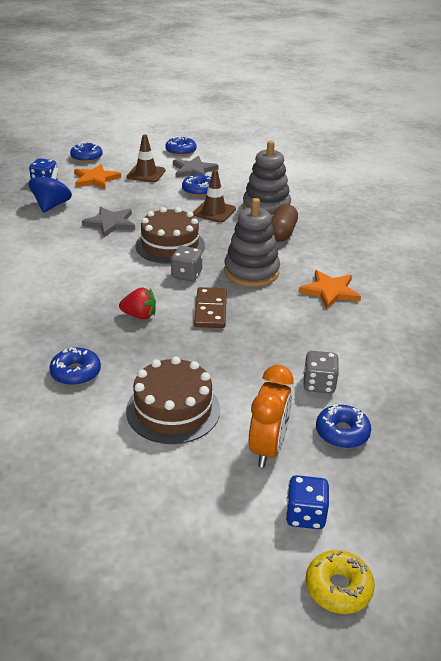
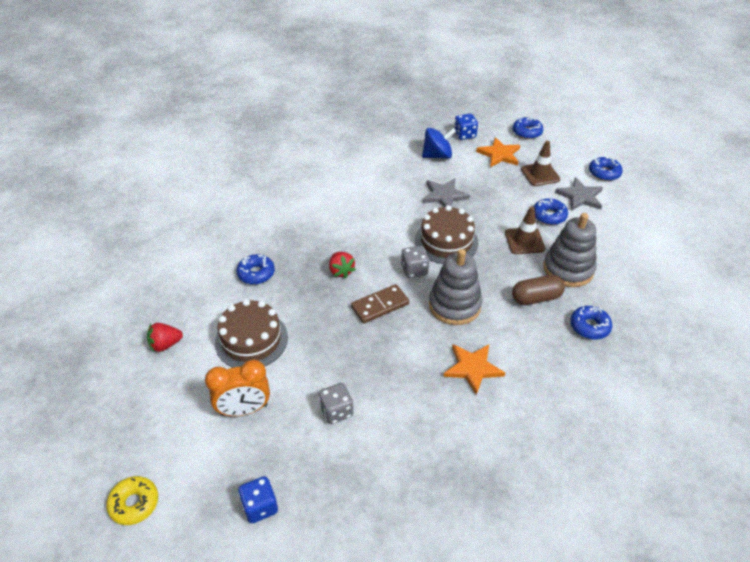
camera: 60 degrees right, 10 degrees up
blue dice [286,475,329,529] -> blue dice moved to [238,476,278,523]
blue donut [316,404,371,448] -> blue donut moved to [570,306,612,340]
none -> red strawberry [147,323,183,352]

